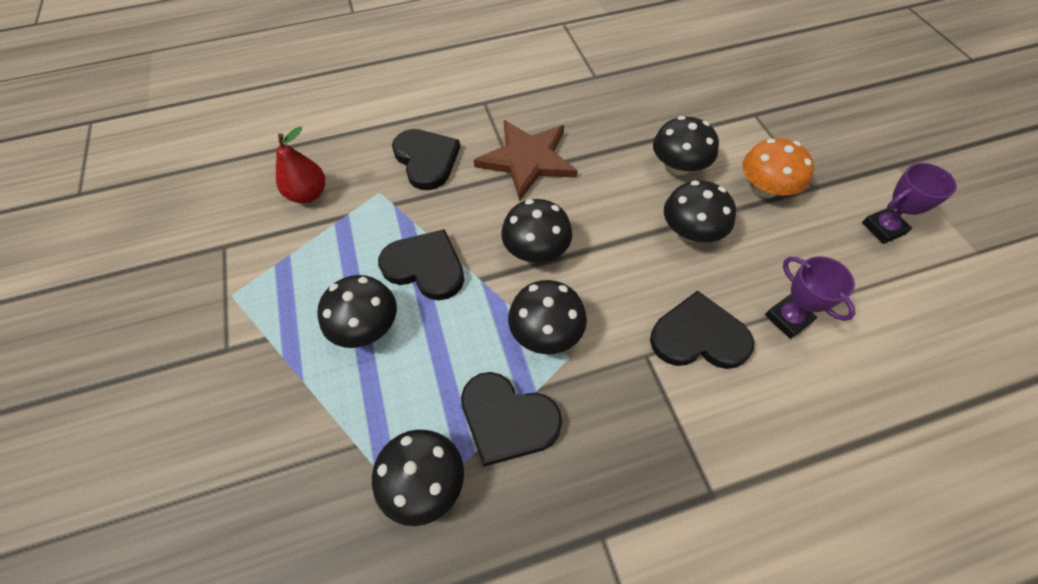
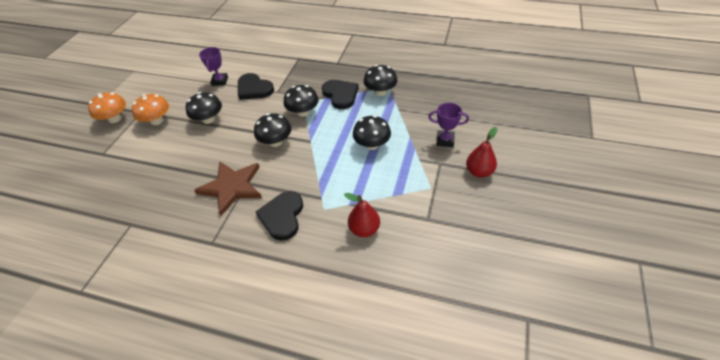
camera: 145 degrees left, 10 degrees down
black heart [378,229,464,300] -> none
black mushroom [653,116,719,175] -> none
purple trophy [862,163,957,244] -> purple trophy moved to [428,103,469,147]
none -> orange mushroom [88,92,126,123]
none -> red pear [466,127,497,178]

